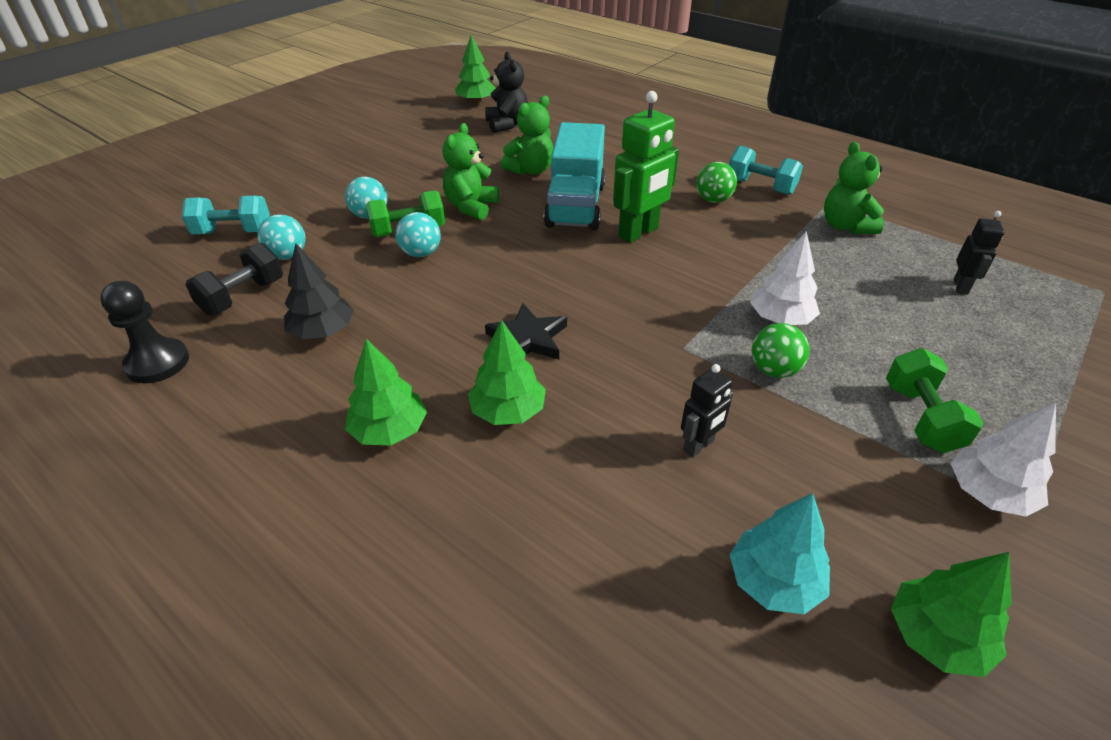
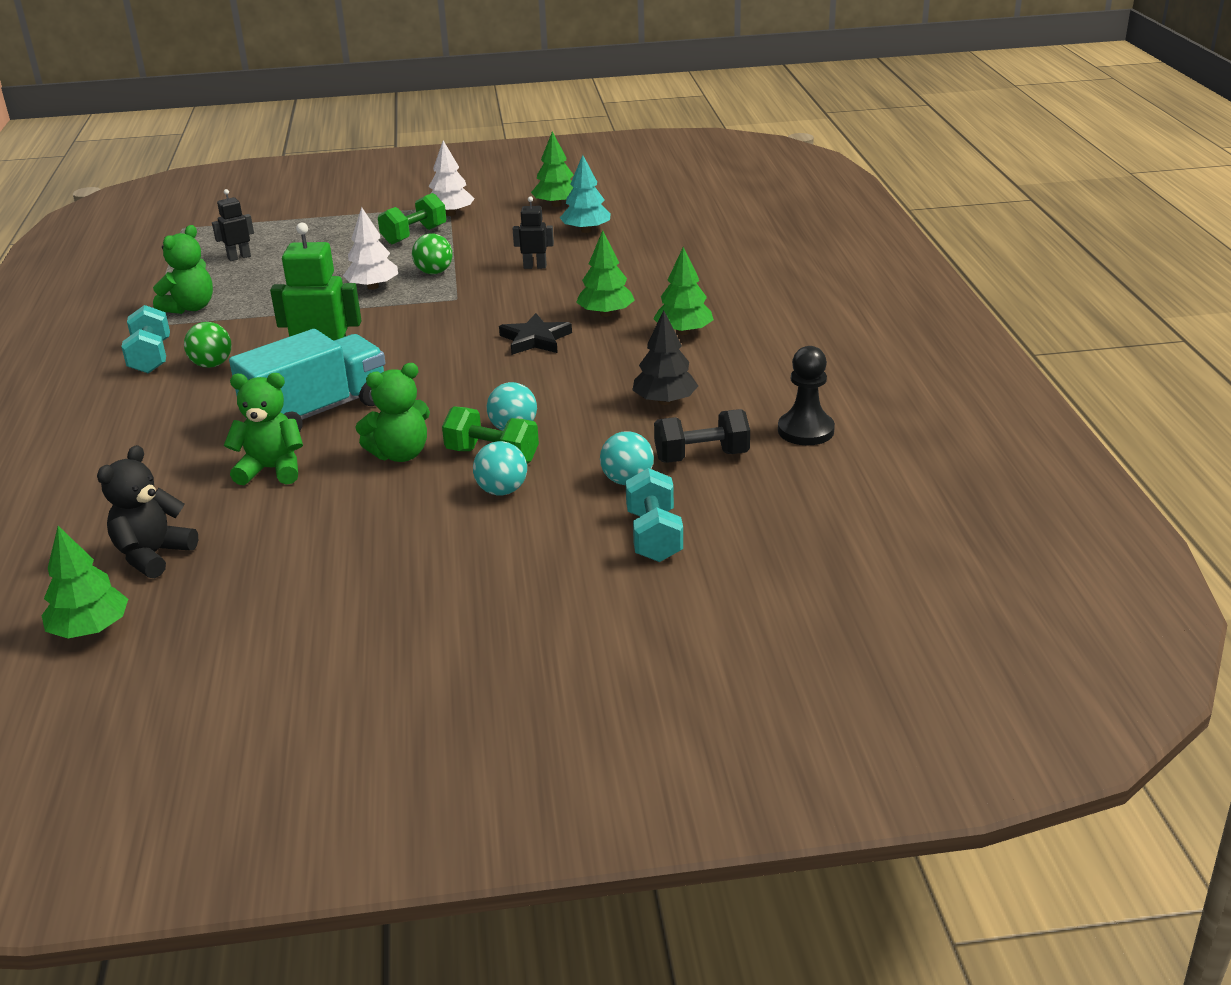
camera: 135 degrees left, 10 degrees down
turquoise dumbbell [182,196,270,234] -> turquoise dumbbell turned 45 degrees clockwise [625,468,683,562]

